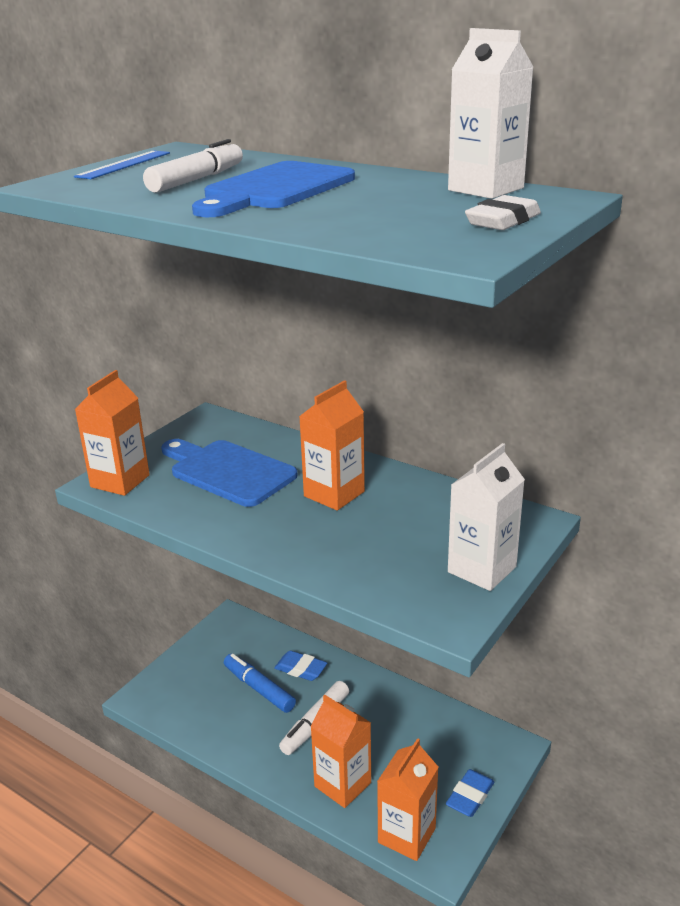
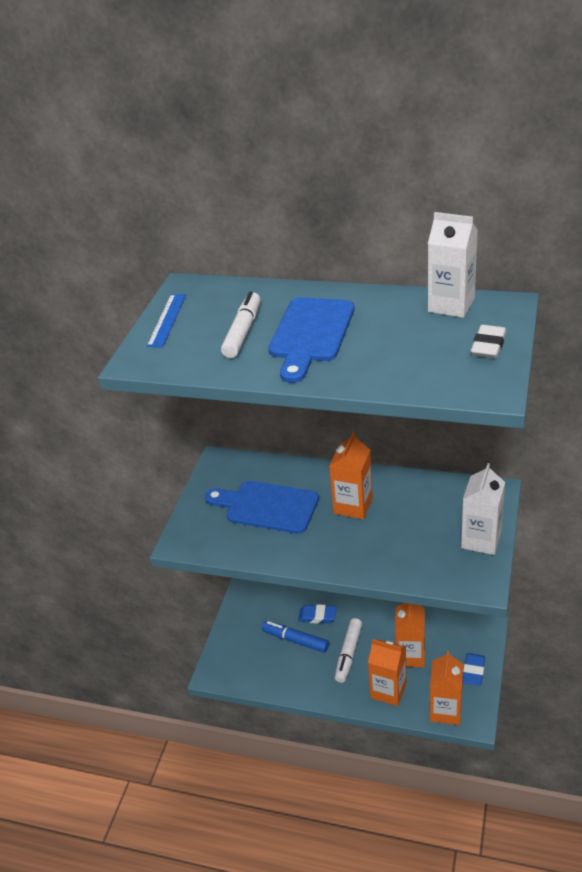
camera: 15 degrees left, 10 degrees up
orange carton [75,370,150,496] -> orange carton moved to [395,603,425,667]

